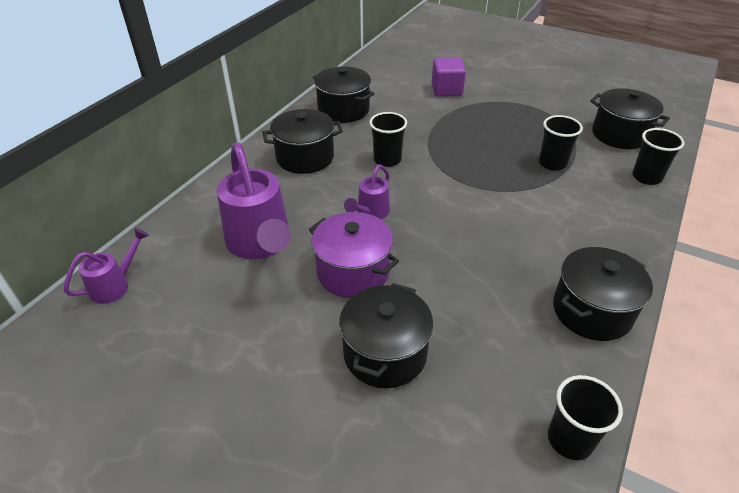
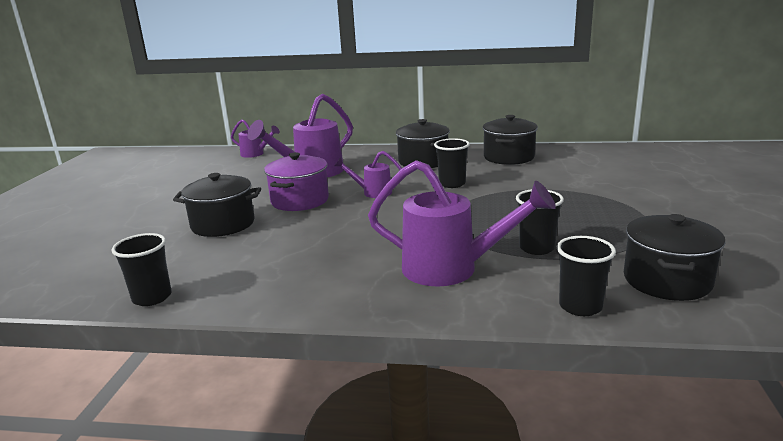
camera: 70 degrees right, 20 degrees down
purple cube [432,58,466,97] -> none
black pot [553,247,653,341] -> none
none -> purple watering can [368,160,556,286]

